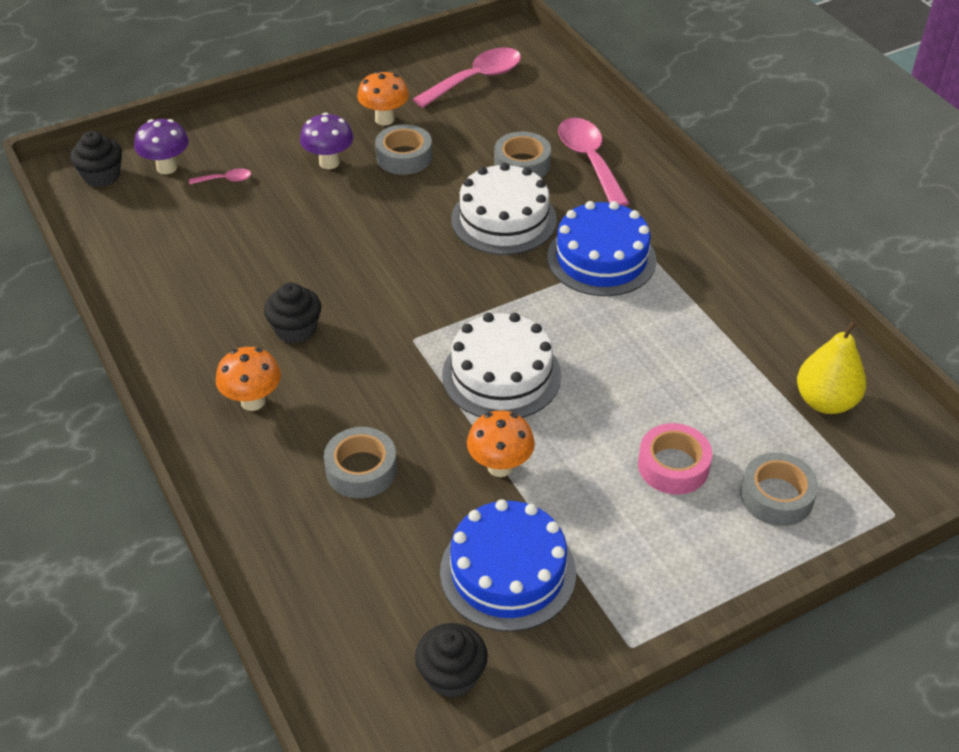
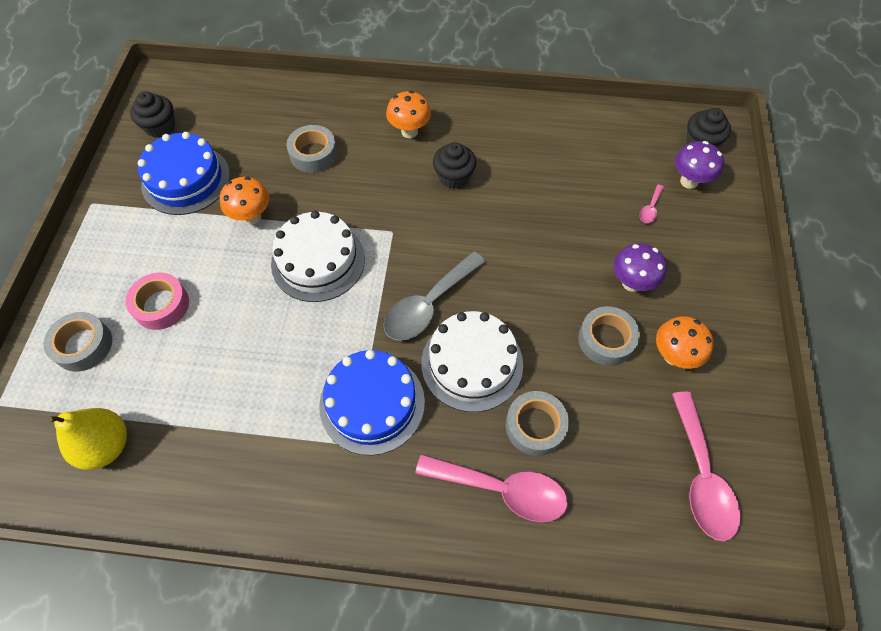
camera: 125 degrees right, 15 degrees up
none -> grey spoon [383,251,486,341]

